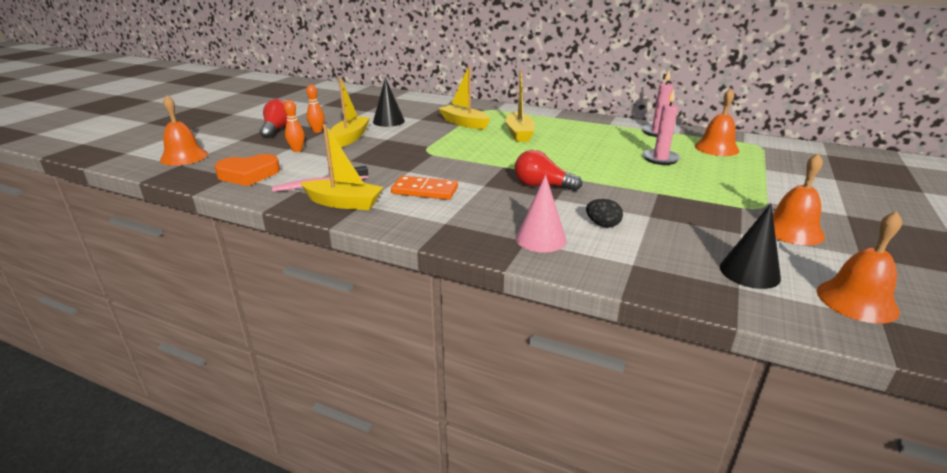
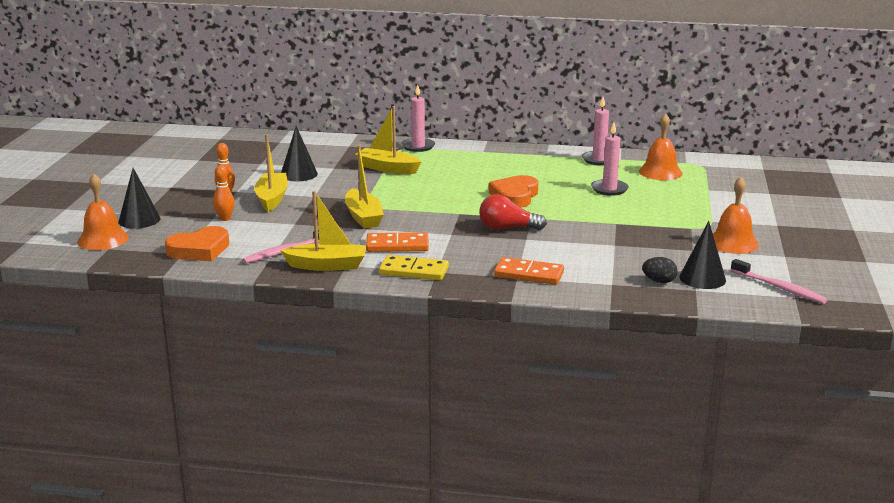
camera: 15 degrees left, 5 degrees down
red light bulb [260,99,288,138] -> none
yellow boat [506,70,534,142] -> yellow boat moved to [345,145,384,229]
pink cone [516,175,567,253] -> orange domino [494,257,564,285]
black egg [586,199,623,228] -> black egg moved to [642,257,677,283]
orange bell [817,211,902,324] -> pink toothbrush [731,259,828,304]
none -> black cone [118,168,161,229]
none -> yellow domino [379,255,449,280]
none -> pink candle [401,84,435,152]
none -> orange heart [489,175,539,208]

